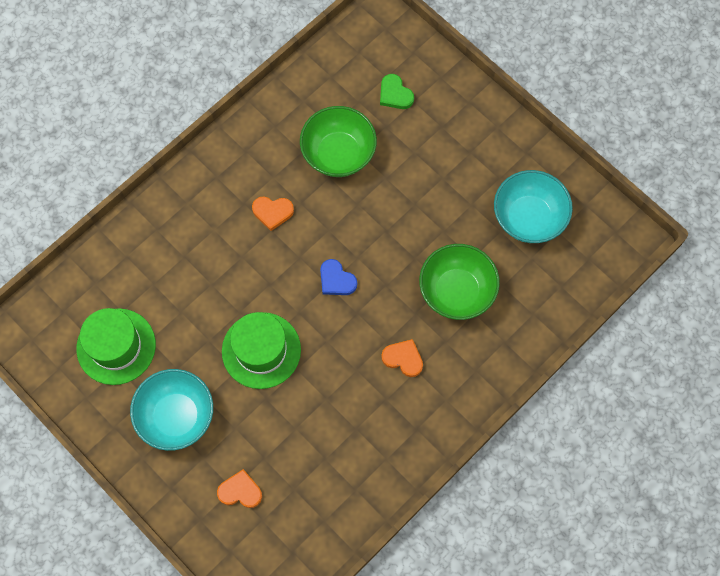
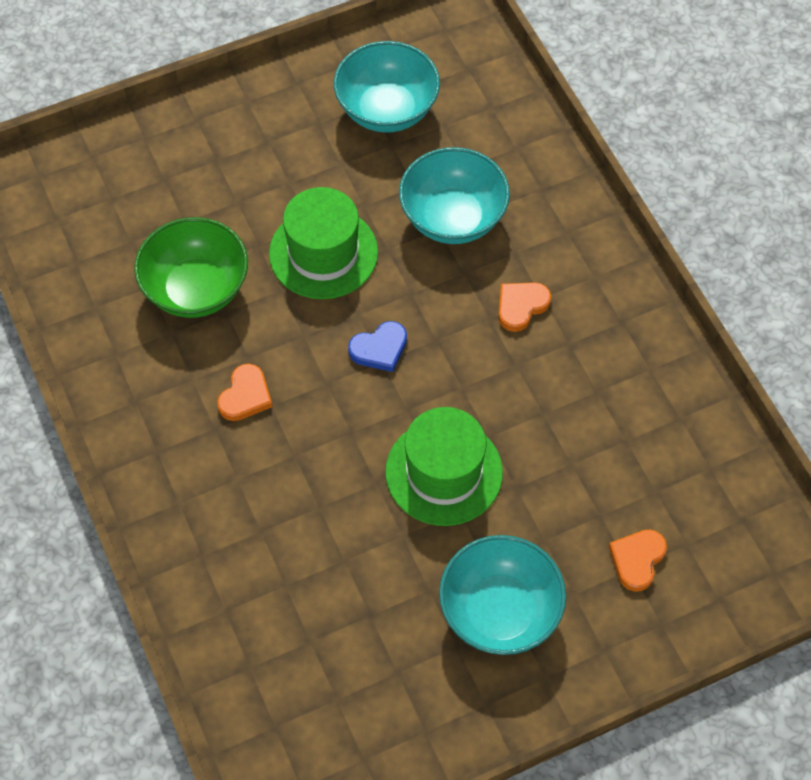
camera: 70 degrees left, 10 degrees down
green hat [76,308,156,385] -> green hat moved to [269,187,378,299]
green heart [380,74,414,109] -> none
green bowl [419,244,500,320] -> turquoise bowl [399,147,510,244]

